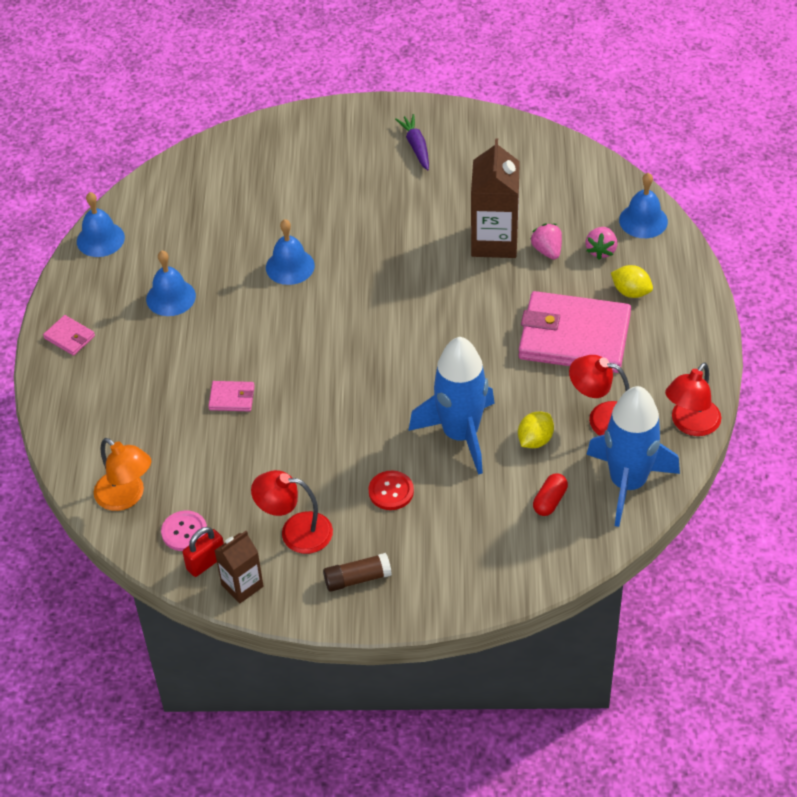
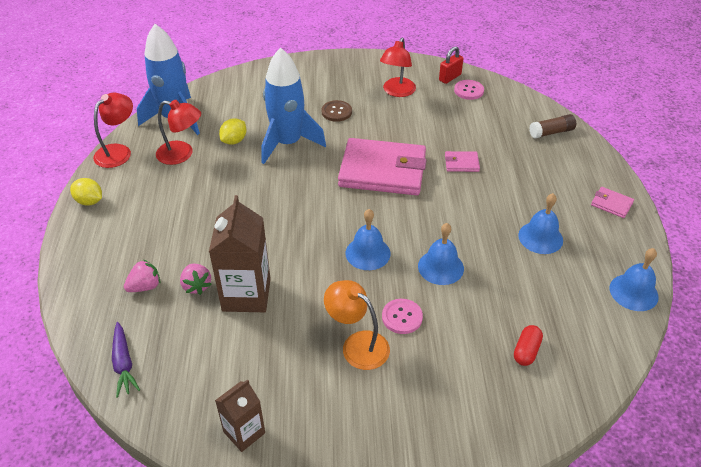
camera: 175 degrees right, 5 degrees down
orange lamp [94,438,151,511] -> orange lamp moved to [324,280,390,370]
brown carton [214,531,264,603] -> brown carton moved to [215,379,265,452]
red lamp [251,470,333,554] -> red lamp turned 105 degrees clockwise [380,38,416,97]
brown glue stick [323,553,392,592] -> brown glue stick moved to [530,114,576,138]
red button [368,471,414,510] -> brown button [321,100,352,122]
purple carrot [395,114,429,170] -> purple carrot moved to [112,322,140,397]
pink wallet [519,291,631,373] -> pink wallet moved to [338,138,427,195]
red capsule [533,473,568,516] -> red capsule moved to [514,325,543,366]
pink strawberry [585,227,617,260] -> pink strawberry turned 45 degrees clockwise [124,259,160,292]
yellow lemon [611,265,653,298] -> yellow lemon moved to [70,178,102,205]
blue bell [619,173,668,238] -> blue bell moved to [345,209,390,270]
none -> pink button [382,299,423,334]

